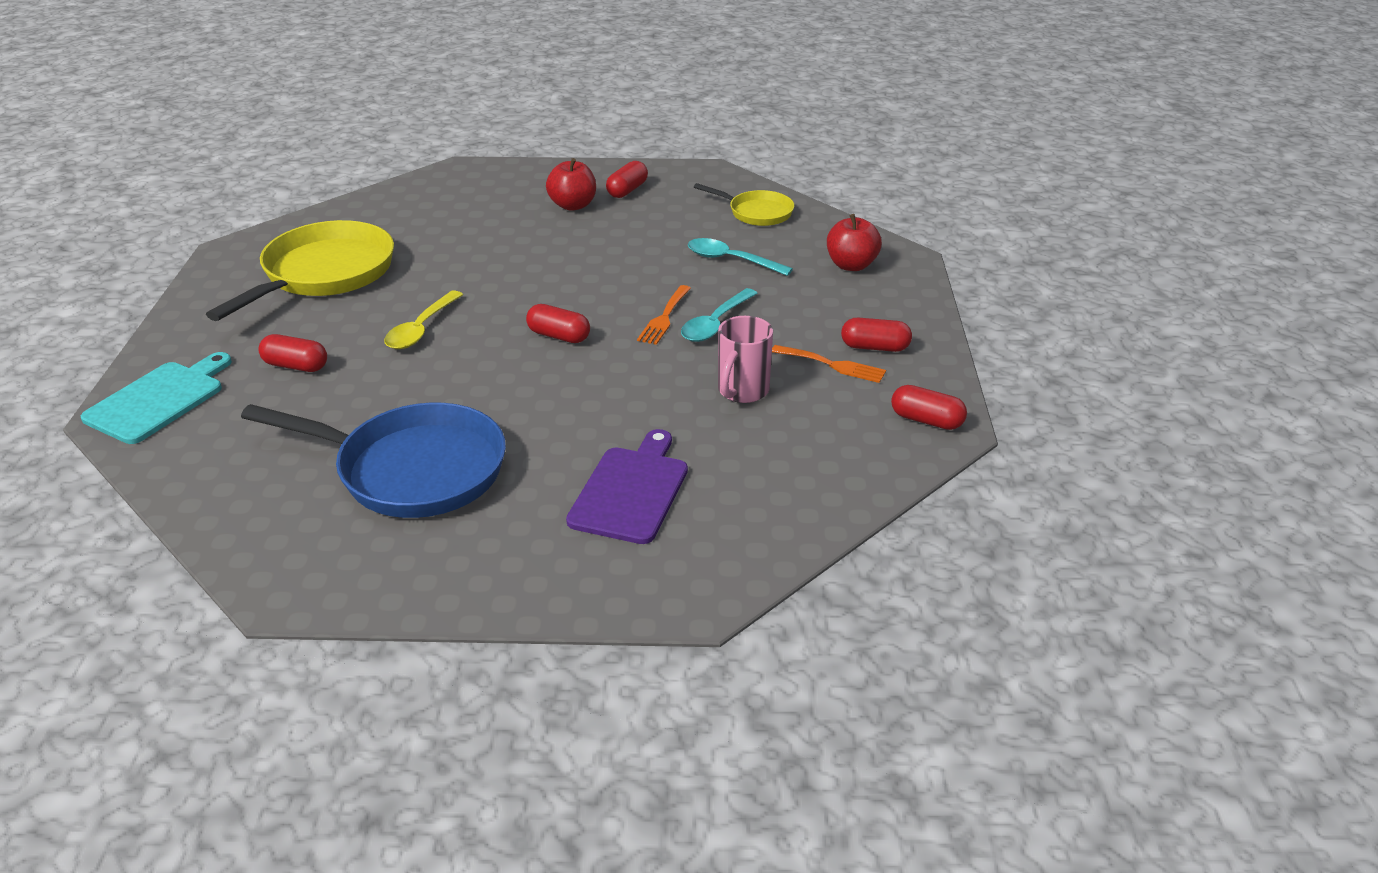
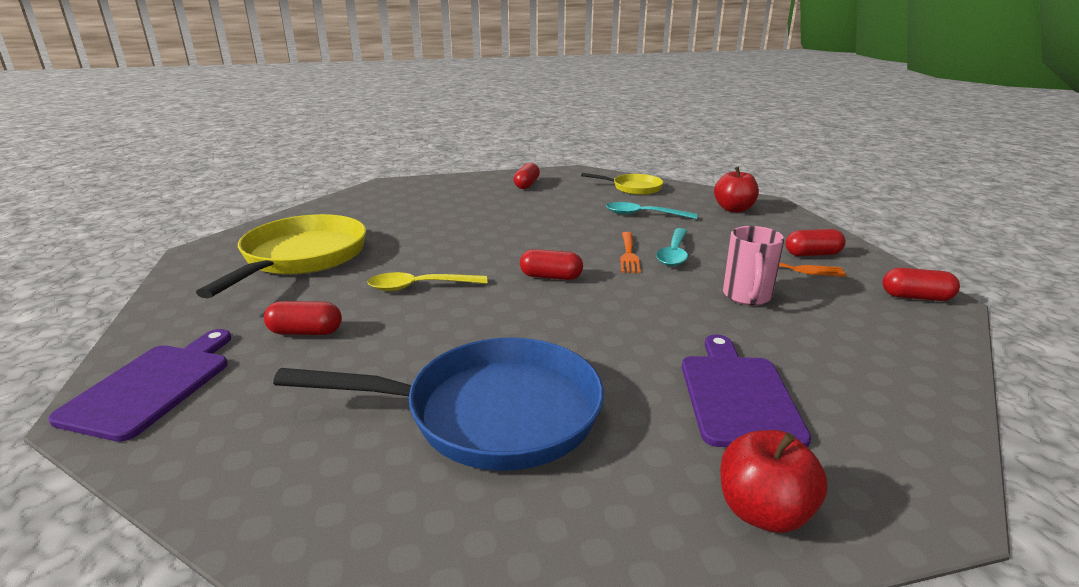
camera: 15 degrees left, 10 degrees down
turquoise cutting board [81,352,232,444] -> purple cutting board [48,329,231,442]
yellow spoon [384,290,463,349] -> yellow spoon turned 75 degrees clockwise [367,272,487,291]
red apple [546,158,596,211] -> red apple moved to [720,430,827,533]

